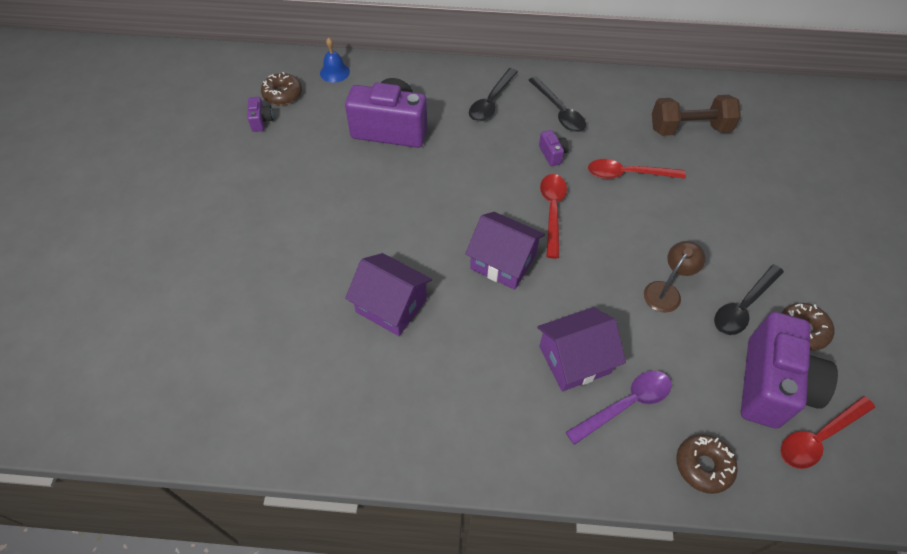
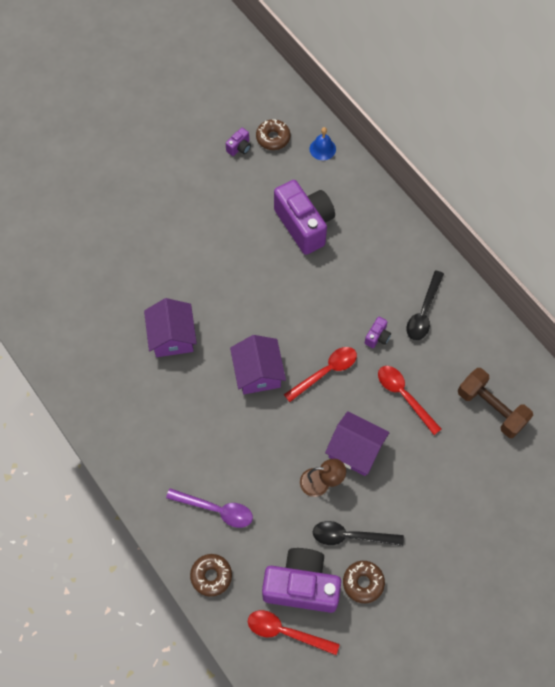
camera: 50 degrees right, 10 degrees up
black spoon [469,68,518,121] -> none
purple house [537,307,626,391] -> purple house moved to [325,411,389,476]
purple camera [741,312,838,428] -> purple camera turned 150 degrees counterclockwise [262,548,341,613]

